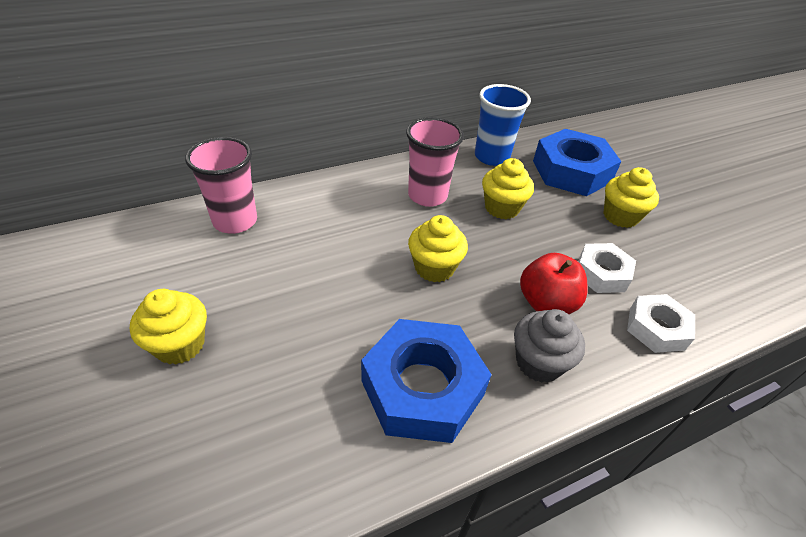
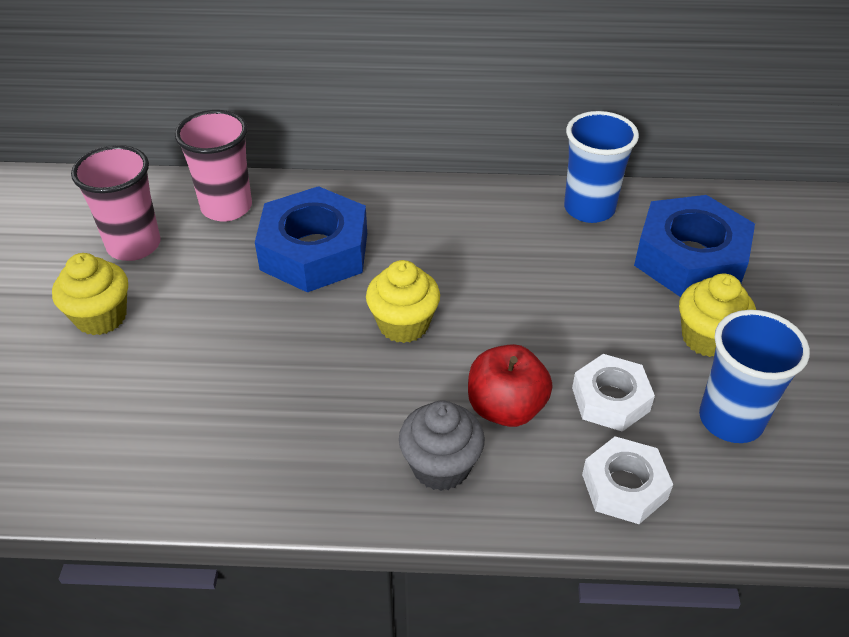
camera: 30 degrees right, 0 degrees up
blue nut [361,319,492,443] -> blue nut moved to [255,186,367,292]
pink cup [406,117,464,207] -> pink cup moved to [71,145,161,261]
yellow cupcake [482,158,534,219] -> none
none -> blue cup [699,310,810,443]

